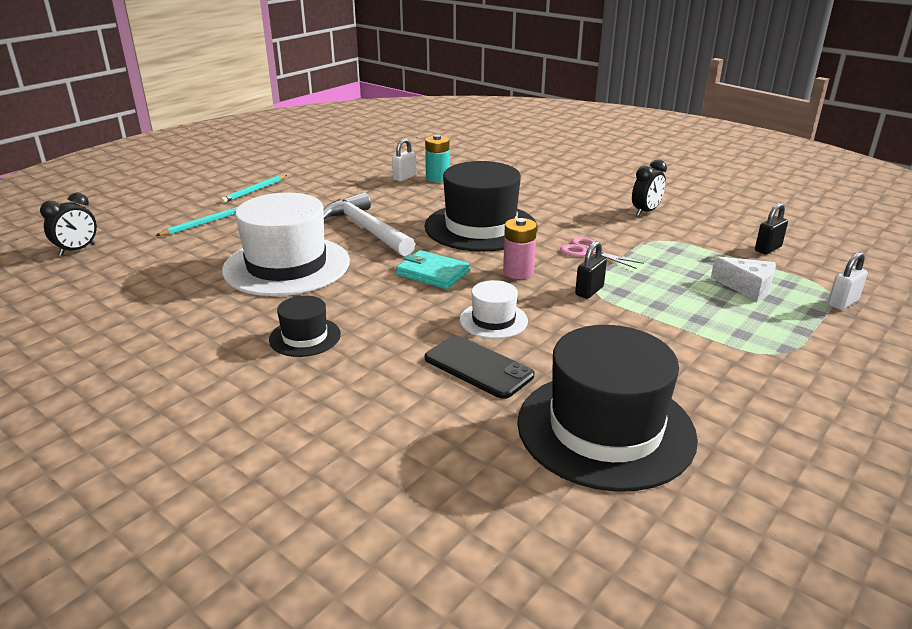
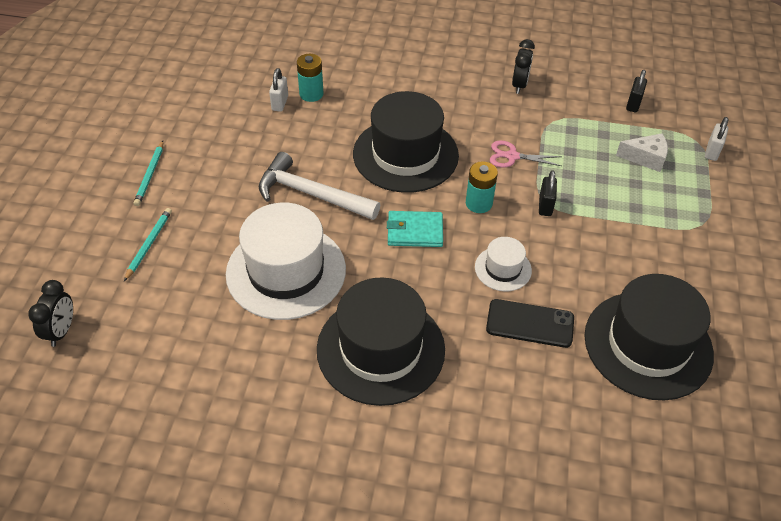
camera: 30 degrees left, 20 degrees up
black hat [269,296,341,357] -> black hat [317,277,445,406], size x2.08
pink battery [503,218,537,279] -> turquoise battery [466,161,498,213]

